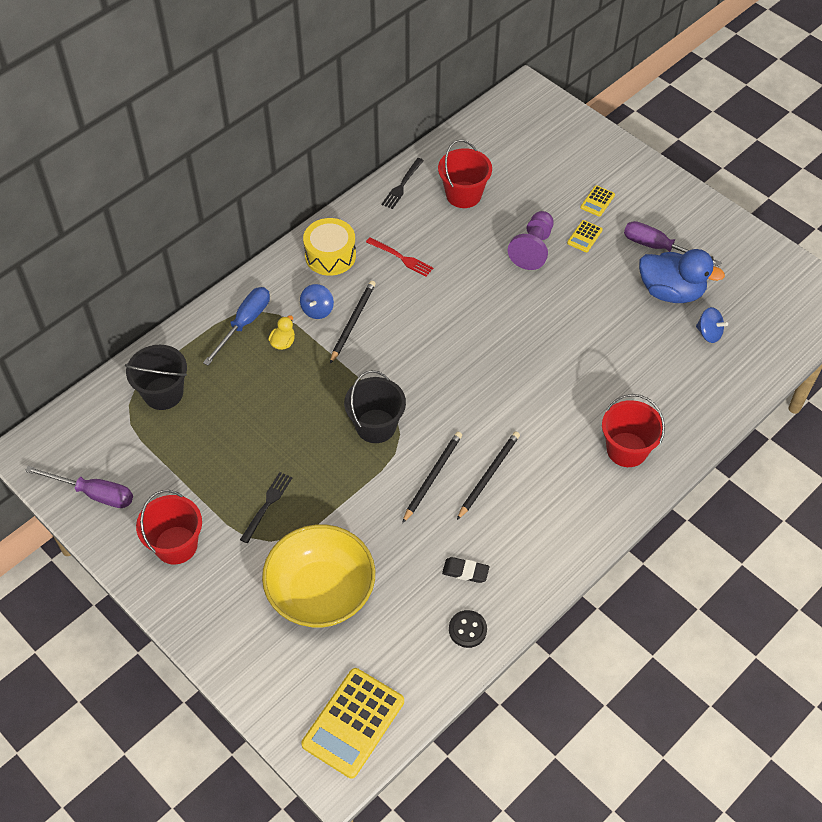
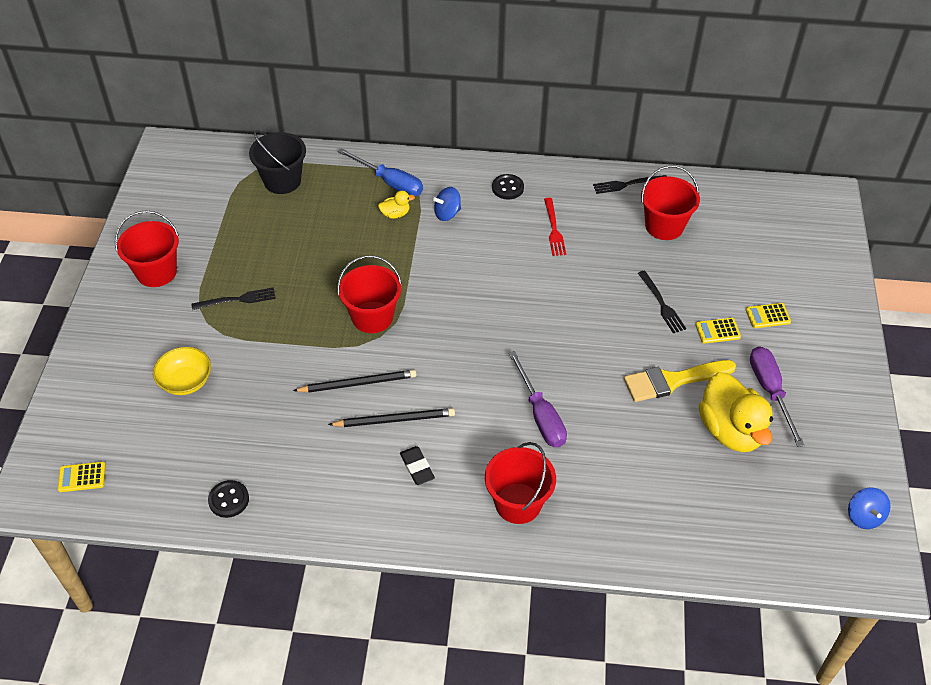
camera: 50 degrees right, 5 degrees down
purple screwdriver [25,466,133,508] -> purple screwdriver moved to [509,351,567,447]
blue screwdriver [203,287,270,366] -> blue screwdriver turned 45 degrees clockwise [338,148,423,196]
yellow bowl [262,524,375,628] -> yellow bowl [153,347,211,395], size x0.52
yellow calculator [301,668,404,779] -> yellow calculator [58,462,106,492], size x0.46
yellow drum [303,218,356,276] -> black button [492,174,524,199]
black pencil [330,281,376,364] -> none
black bucket [344,370,406,443] -> red bucket [337,255,402,333]
black eraser [442,557,490,583] -> black eraser moved to [400,446,435,485]
purple pawn [508,211,554,270] -> black fork [638,271,686,333]
blue duck [639,249,725,303] -> yellow duck [699,372,773,452]
blue spinning top [696,307,728,343] -> blue spinning top moved to [848,488,891,529]
none -> yellow brush [624,360,736,402]

